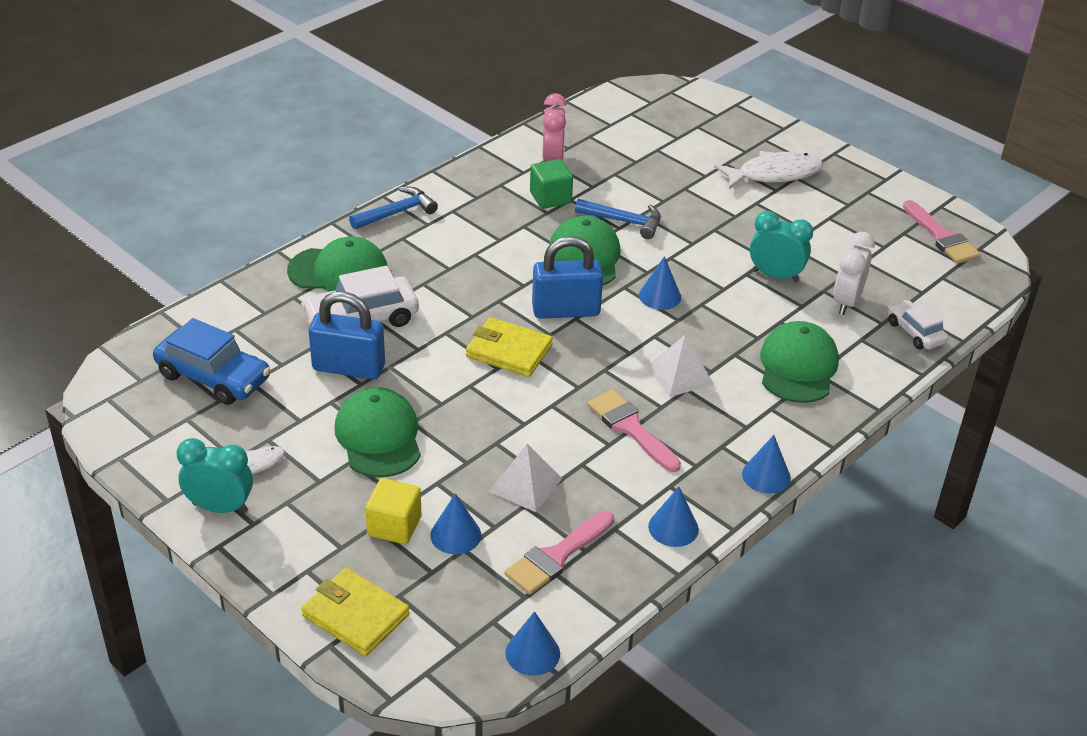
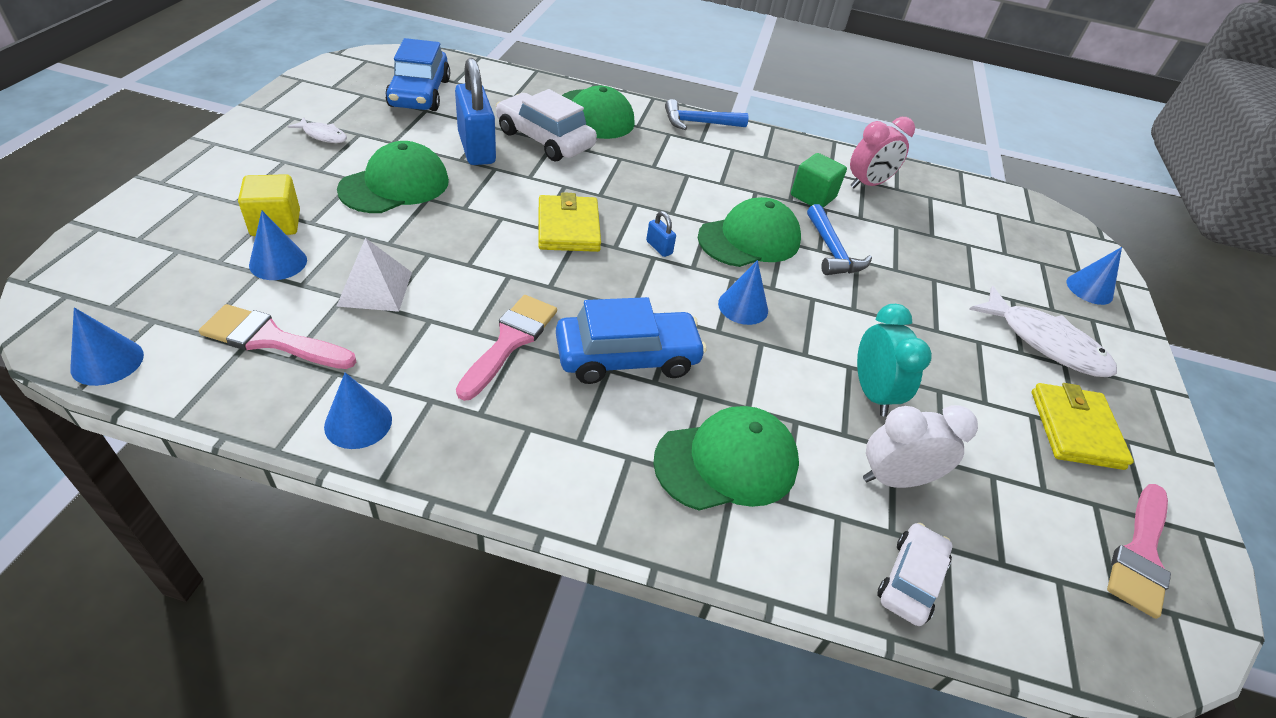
camera: 55 degrees right, 5 degrees up
turquoise clock [176,438,253,513] -> none
yellow wallet [301,568,410,656] -> yellow wallet moved to [1032,383,1134,470]
blue hammer [349,187,438,230] -> blue hammer turned 150 degrees clockwise [665,99,748,130]
blue padlock [532,236,603,319] -> blue padlock [646,211,676,257], size x0.42
white pyramid [647,335,714,397] -> blue car [556,297,707,384]
blue cone [742,435,791,494] -> blue cone moved to [1067,247,1122,305]

